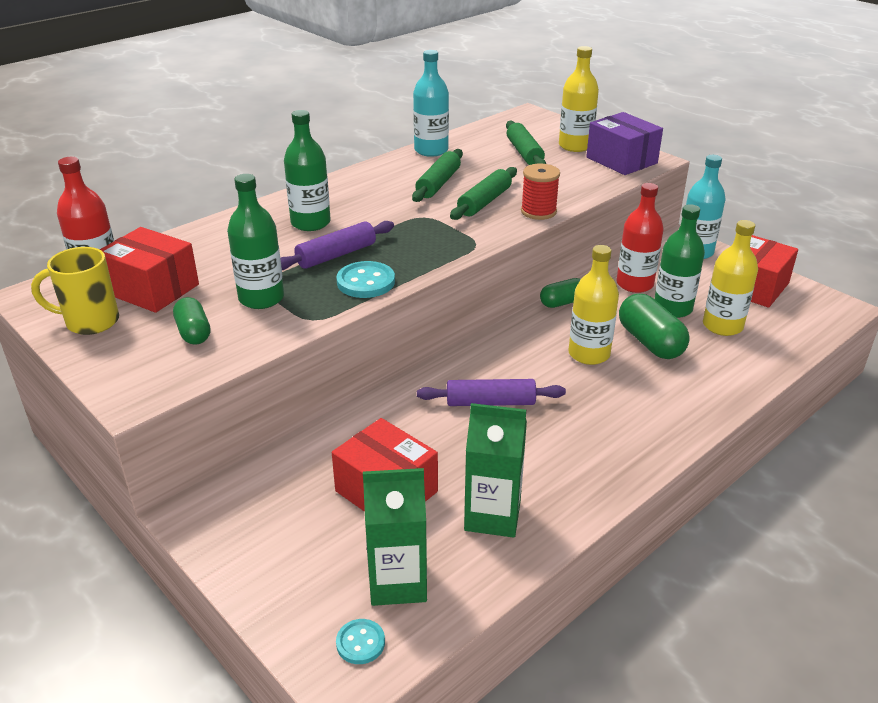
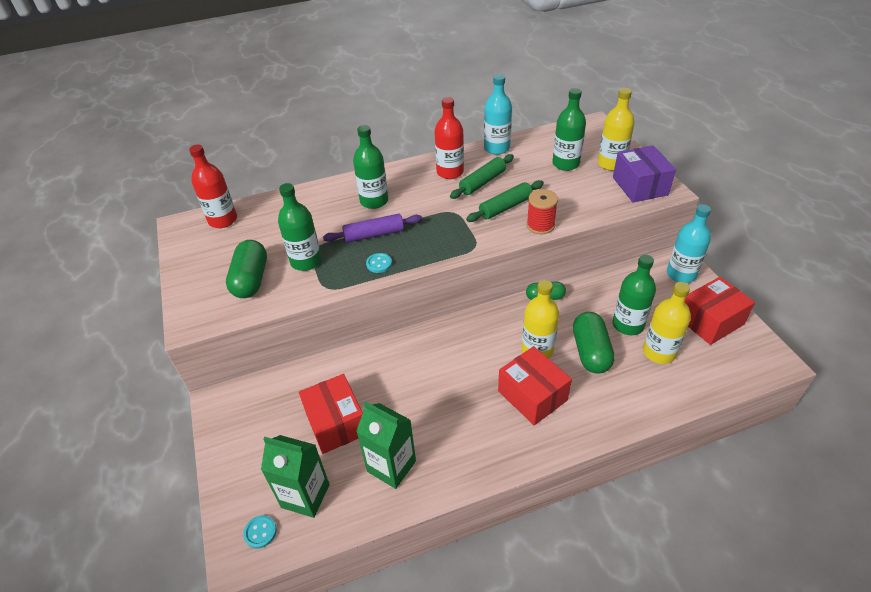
camera: 25 degrees right, 10 degrees up
yellow mug [31,247,119,335] -> none
red box [100,227,199,313] -> red box moved to [498,346,572,425]
green capsule [173,297,210,345] -> green capsule [226,240,267,298], size x1.62
turquoise button [336,261,395,298] -> turquoise button [366,253,392,273], size x0.61
purple rolling pin [417,379,566,406] -> none
green rolling pin [506,120,546,165] -> green bottle [552,88,586,171]
red bottle [617,183,664,293] -> red bottle moved to [434,97,464,179]

